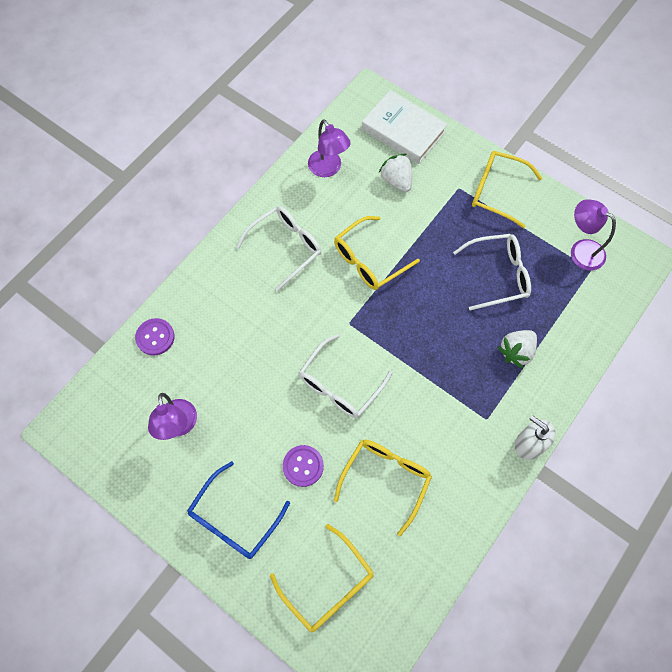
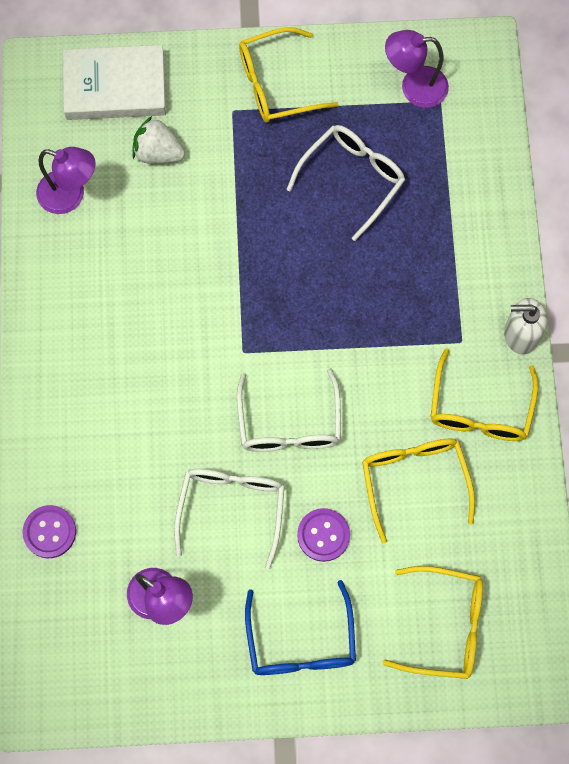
camera: 40 degrees left, 5 degrees up
white glasses [236,206,321,292] -> white glasses moved to [174,469,285,570]
yellow glasses [334,216,420,290] -> yellow glasses moved to [431,348,538,441]
white strawberry [498,330,537,369] -> none

